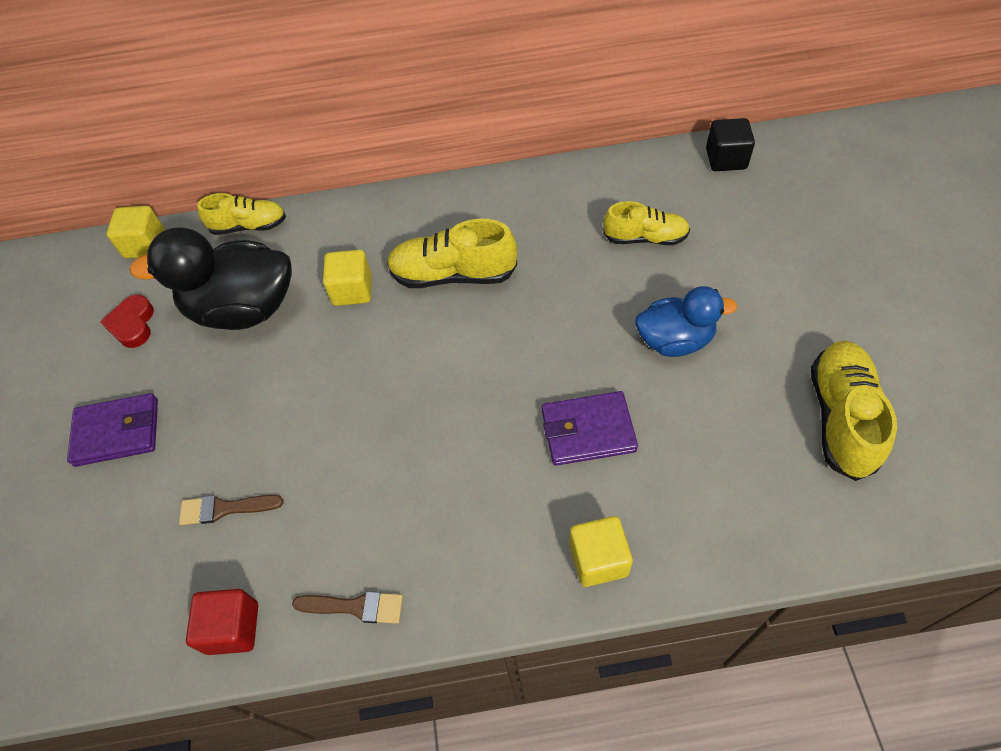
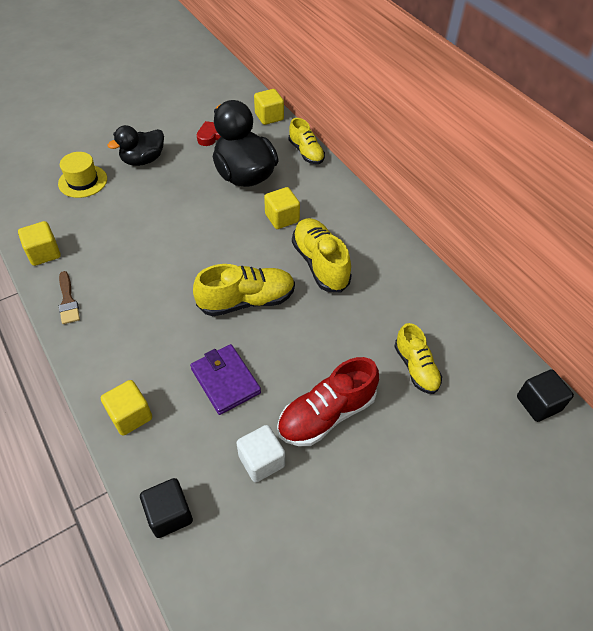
camera: 60 degrees right, 5 degrees down
purple wallet [67,393,158,467] -> black duck [107,125,164,166]
brown brush [179,495,284,525] -> none
red cube [186,589,258,655] -> yellow cube [18,221,61,266]
blue duck [635,286,737,357] -> red shoe [277,357,379,446]
yellow shoe [811,340,897,481] -> yellow shoe moved to [193,264,295,316]
none -> yellow hat [58,152,107,198]
none -> black cube [140,478,193,538]
none -> white cube [236,425,285,483]

